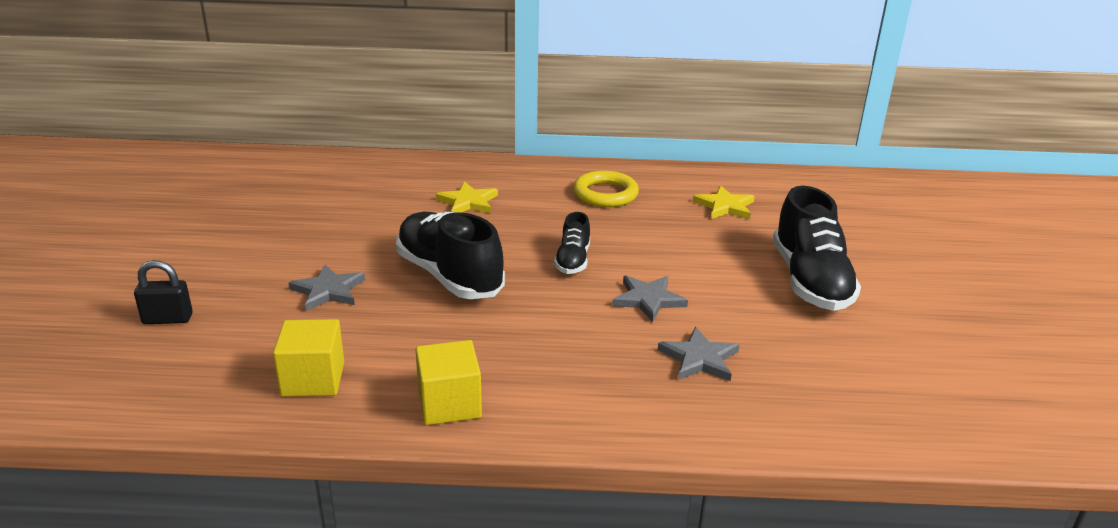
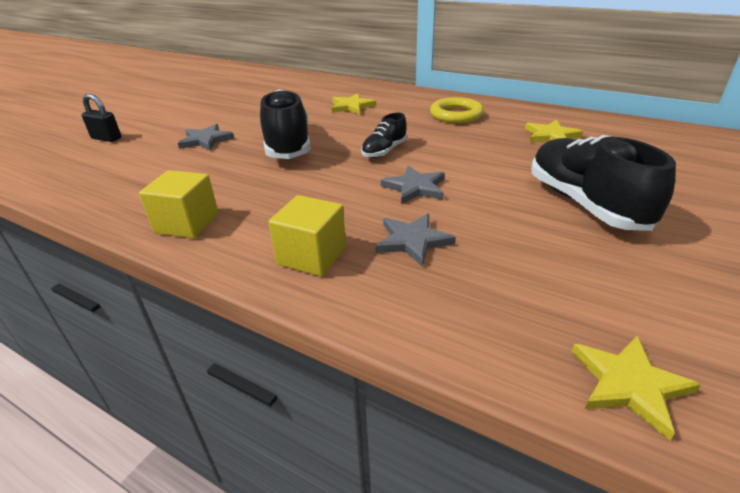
camera: 30 degrees right, 5 degrees up
yellow cube [273,319,344,397] -> yellow cube moved to [268,195,346,276]
black shoe [773,186,861,311] -> black shoe turned 135 degrees clockwise [531,135,676,231]
none -> yellow star [572,336,701,441]

